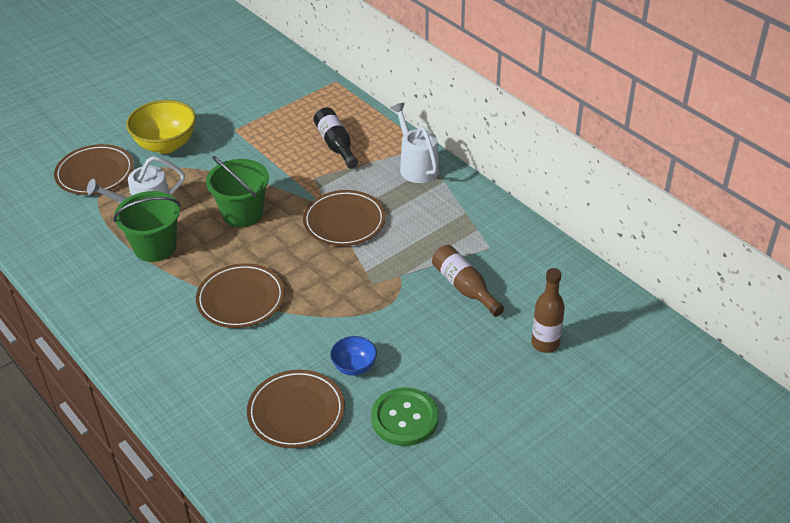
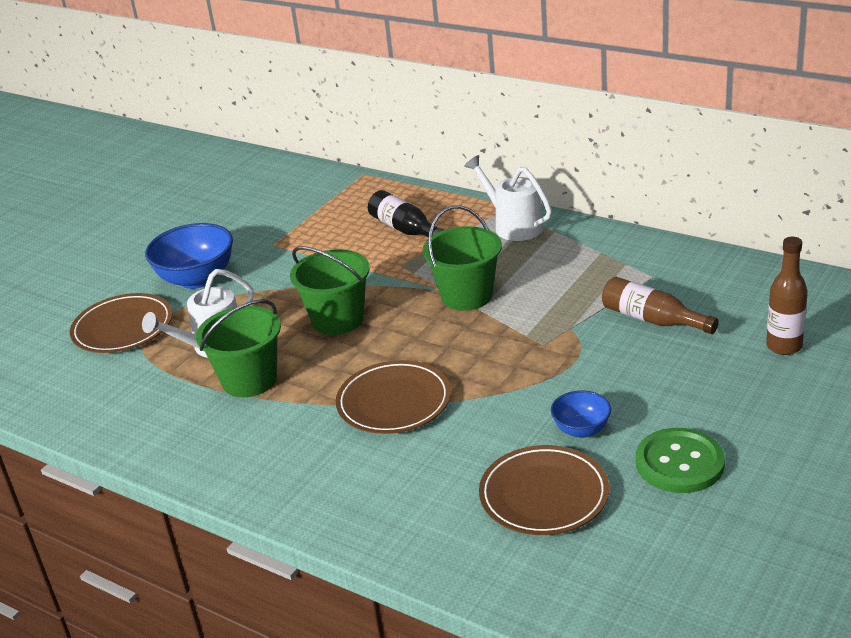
camera: 15 degrees left, 10 degrees down
yellow bowl [126,100,196,154] -> blue bowl [145,223,233,289]
brown plate [303,190,385,246] -> green bucket [423,205,502,311]

